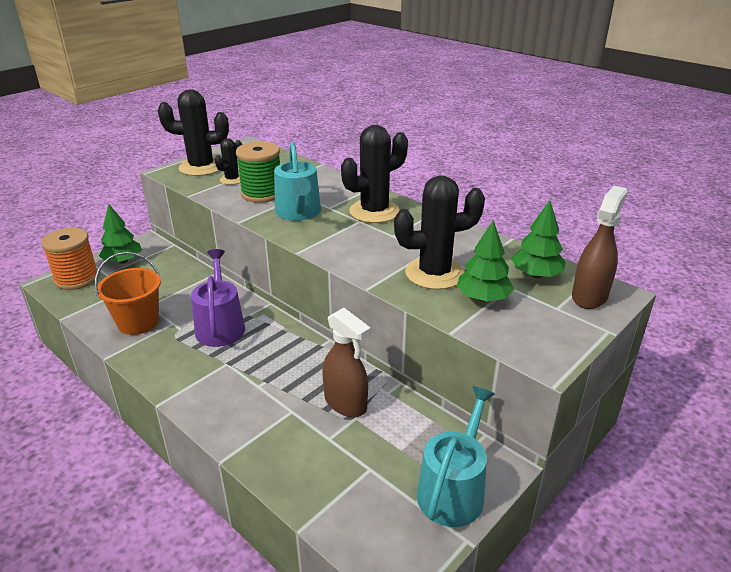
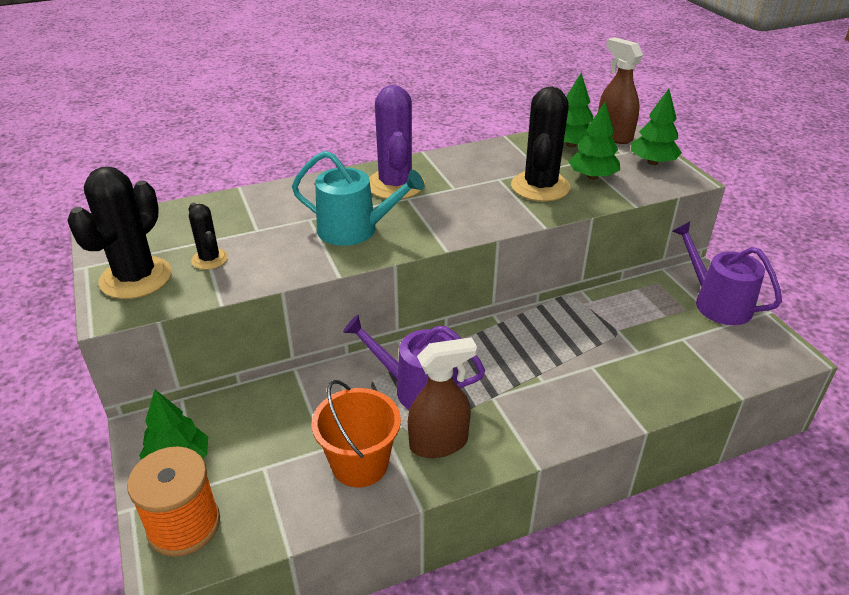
camera: 65 degrees left, 5 degrees up
green spool [236,141,280,203] -> none
brown spray bottle [322,308,371,417] -> brown spray bottle moved to [408,337,477,458]
black cactus [341,125,408,223] -> purple cactus [369,85,425,199]
turquoise watering can [417,386,495,527] -> purple watering can [673,222,782,325]
none -> green tree [631,89,682,165]

